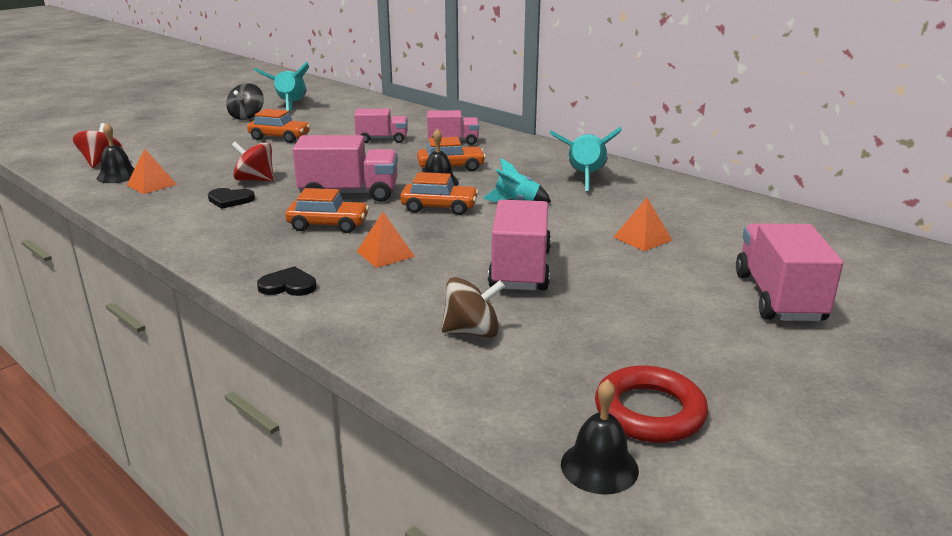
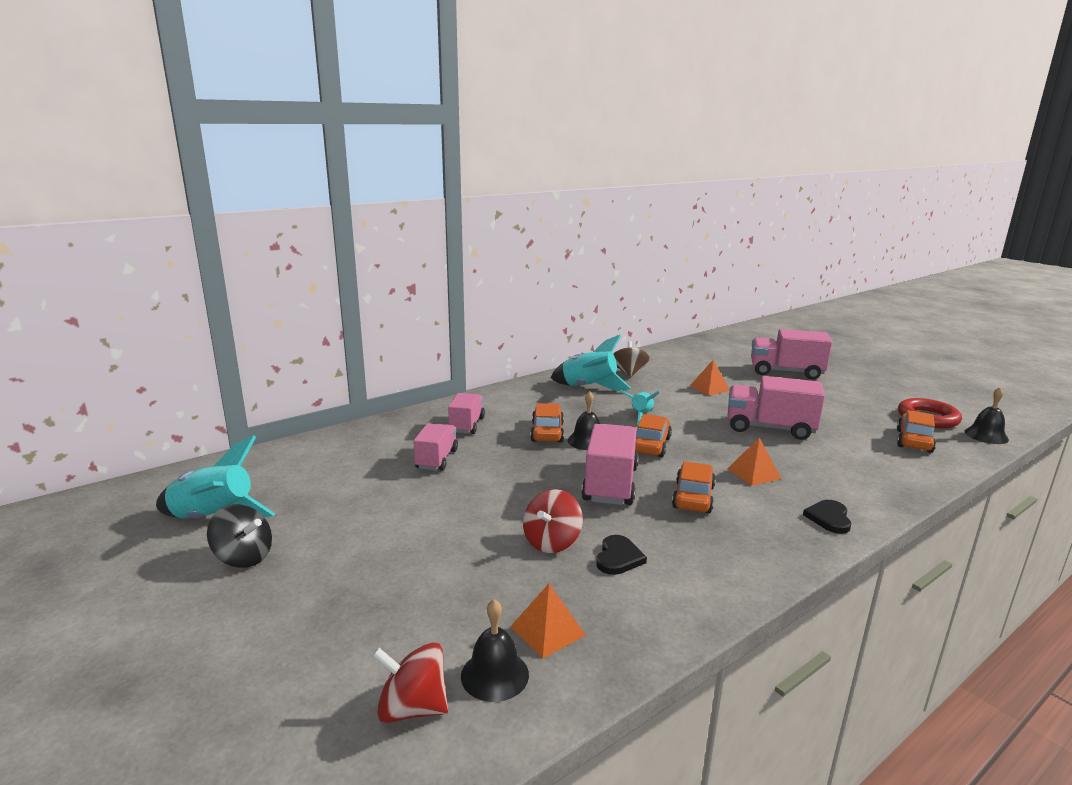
camera: 80 degrees left, 5 degrees down
orange car [247,109,310,143] -> orange car moved to [897,410,936,453]
brown spinning top [441,277,505,338] -> brown spinning top moved to [613,341,649,378]

